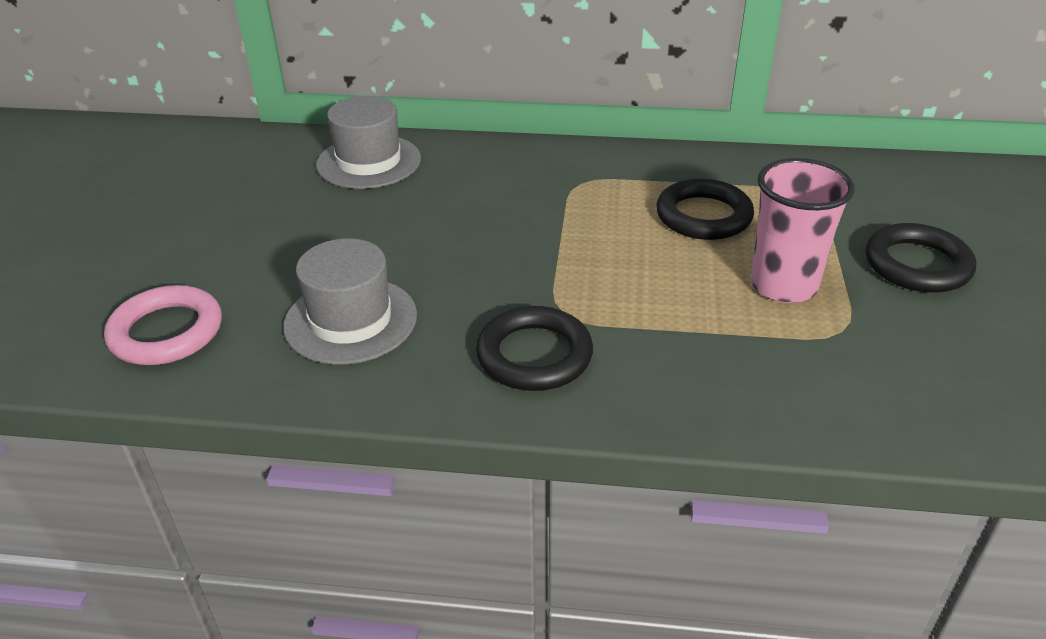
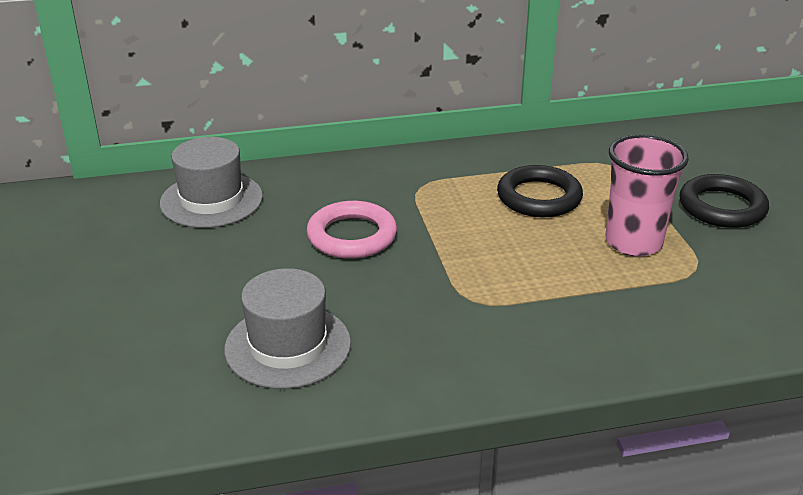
camera: 20 degrees left, 5 degrees down
pink ring [104,285,222,365] -> pink ring moved to [306,201,397,259]
black ring [476,306,593,391] -> none

